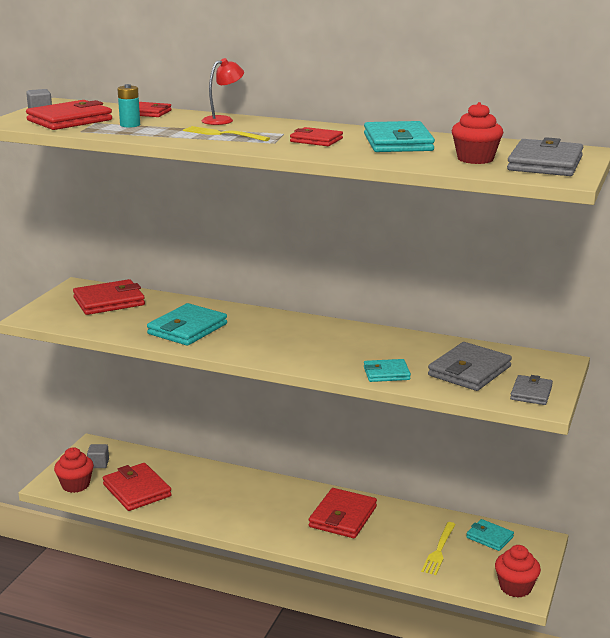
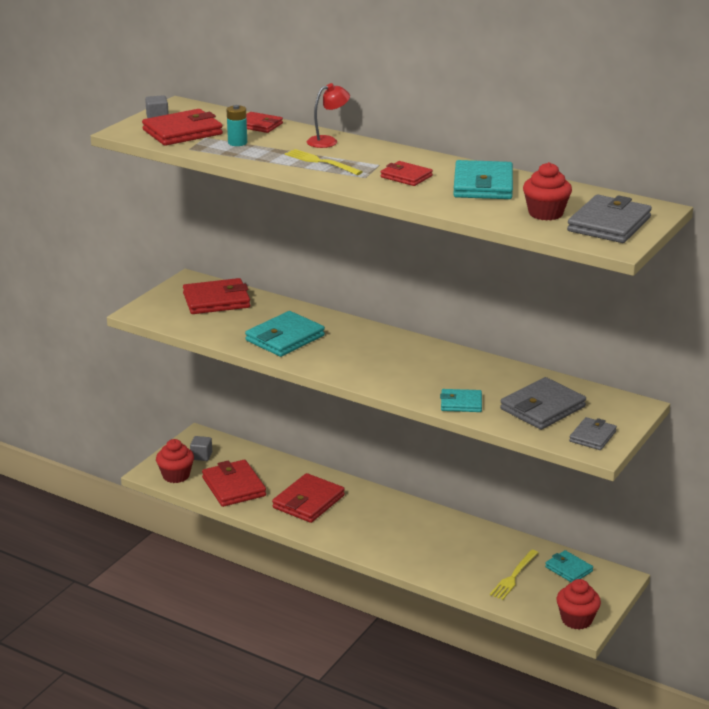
camera: 10 degrees right, 5 degrees up
red wallet [309,488,377,538] -> red wallet moved to [272,473,345,523]

